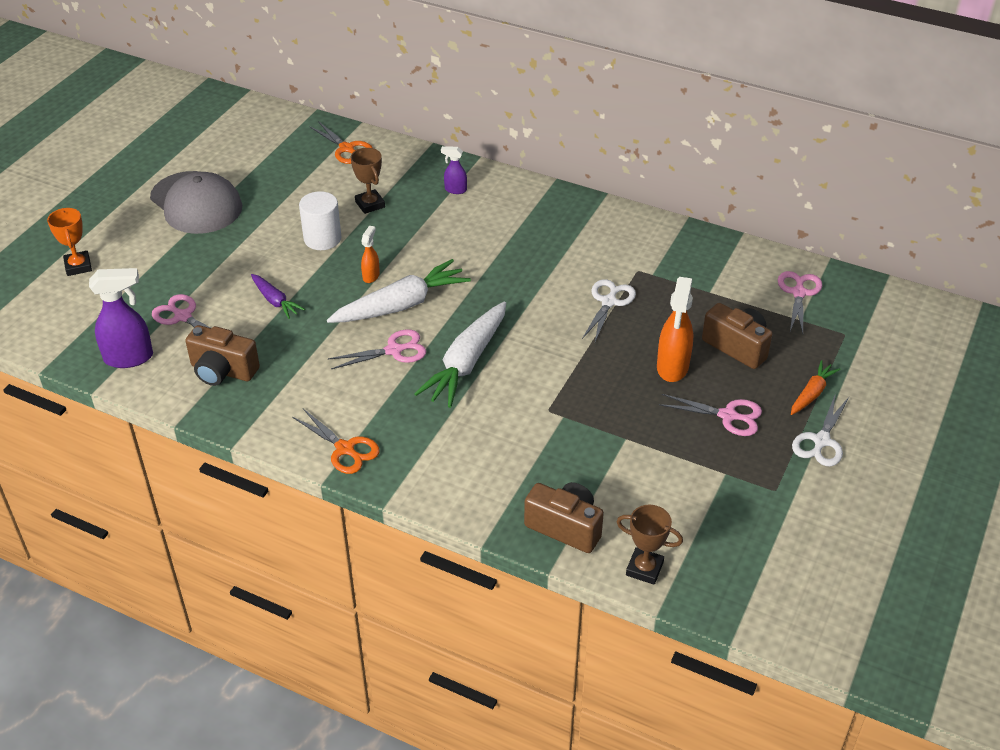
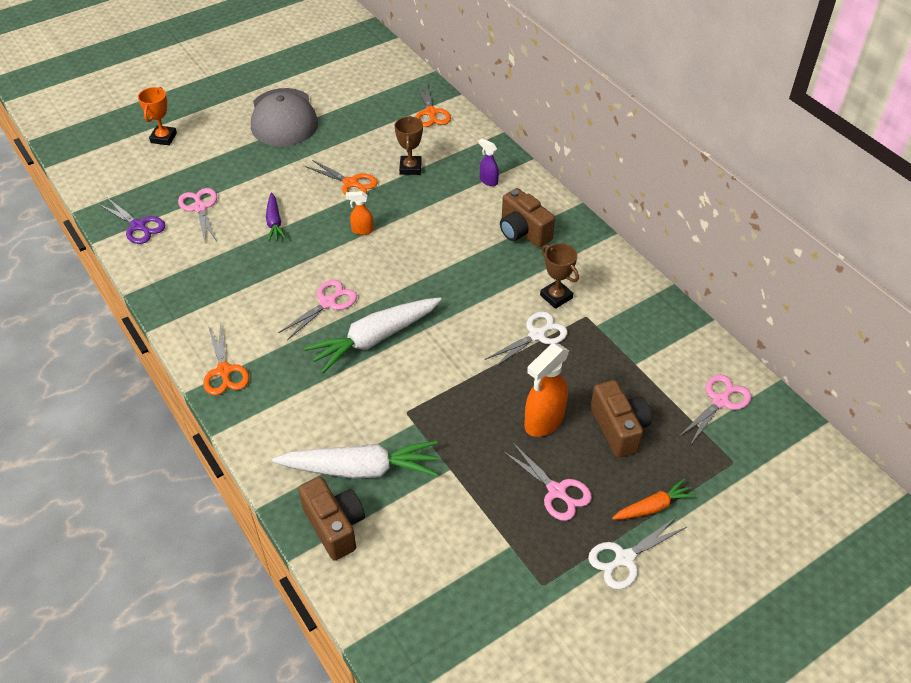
camera: 30 degrees right, 5 degrees up
purple spray bottle [89,268,153,368] -> purple scissors [98,198,165,244]
brown camera [185,325,260,386] -> brown camera moved to [500,188,555,248]
white cylinder [299,191,341,250] -> orange scissors [305,160,378,195]
white carrot [327,259,471,323] -> white carrot moved to [272,440,438,479]
pink scissors [328,329,426,369] -> pink scissors turned 60 degrees counterclockwise [278,280,357,340]
orange spray bottle [361,226,380,283] -> orange spray bottle turned 135 degrees counterclockwise [346,191,374,235]
brown trophy [617,505,683,585] -> brown trophy moved to [540,243,579,309]

